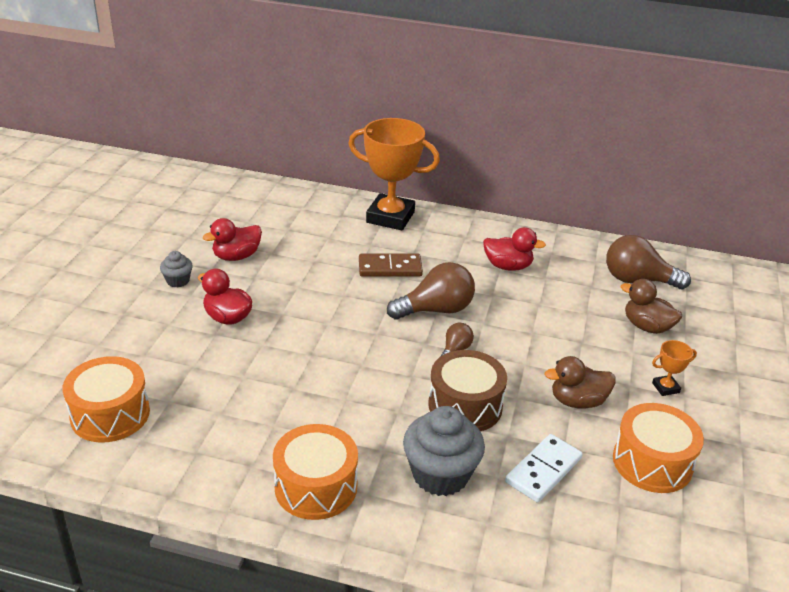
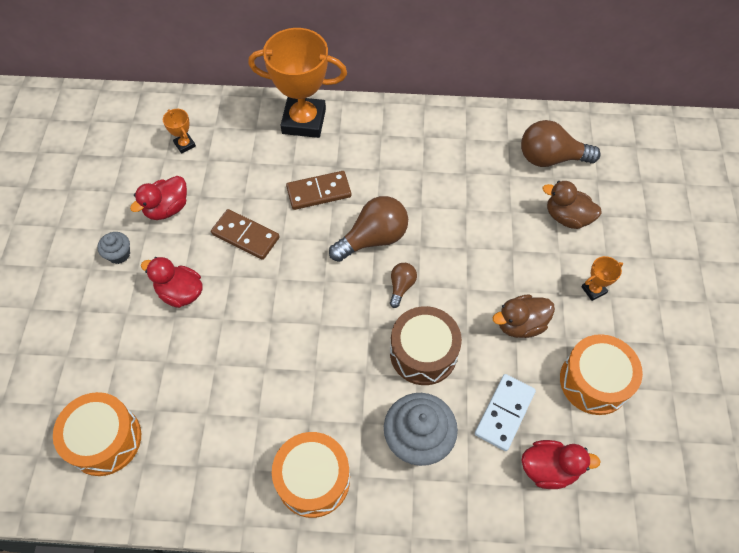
camera: 10 degrees left, 25 degrees up
red duck [483,227,546,271] -> red duck moved to [521,440,601,489]
none -> orange trophy [163,109,196,154]
none -> brown domino [211,209,279,260]

